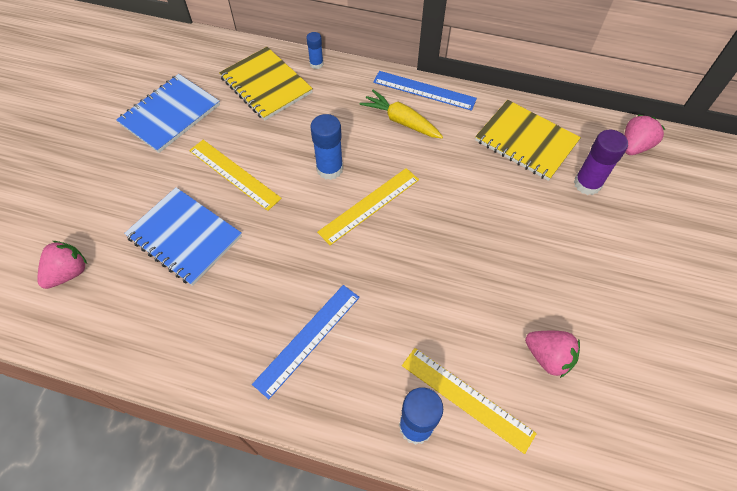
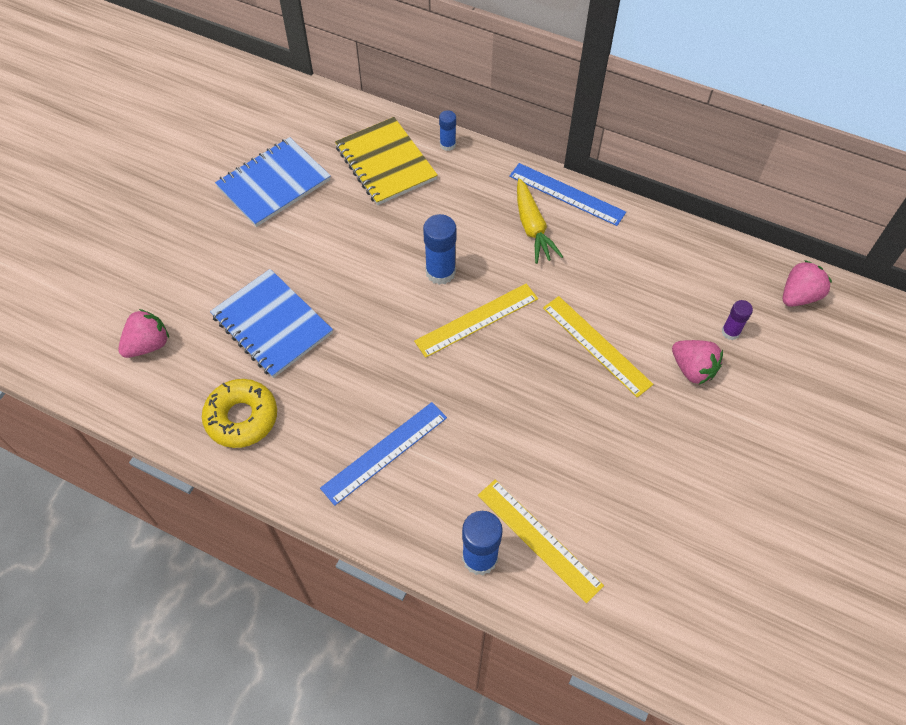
camera: 10 degrees right, 0 degrees up
yellow ruler [189,140,282,211] -> yellow ruler moved to [543,296,653,398]
yellow carrot [360,90,443,138] -> yellow carrot turned 150 degrees counterclockwise [517,178,563,264]
yellow notebook [475,100,581,181] -> none
pink strawberry [525,331,580,378] -> pink strawberry moved to [672,340,723,385]
purple glue stick [574,130,628,195] -> purple glue stick [722,300,753,340], size x0.59
none -> yellow donut [202,379,277,448]

